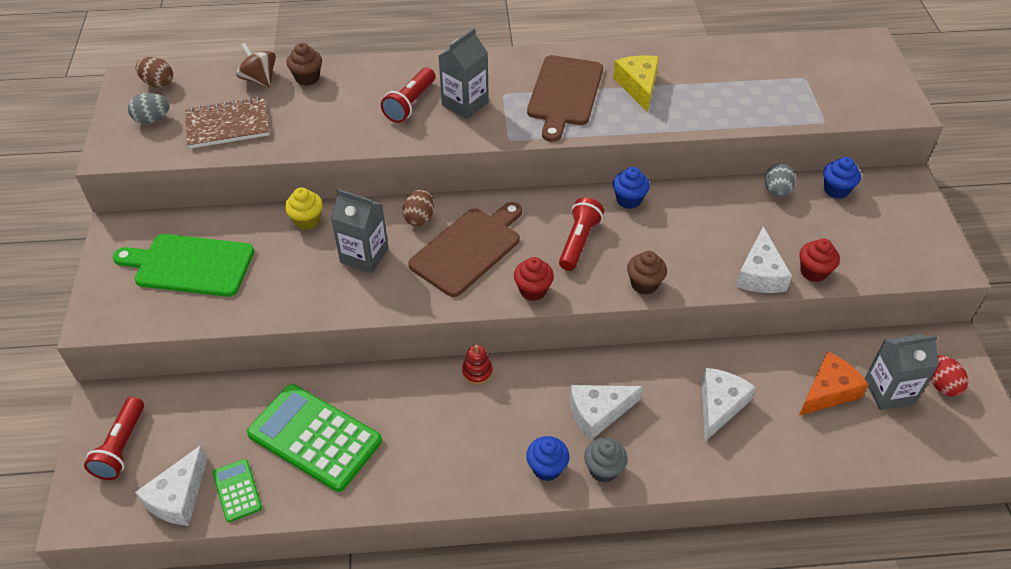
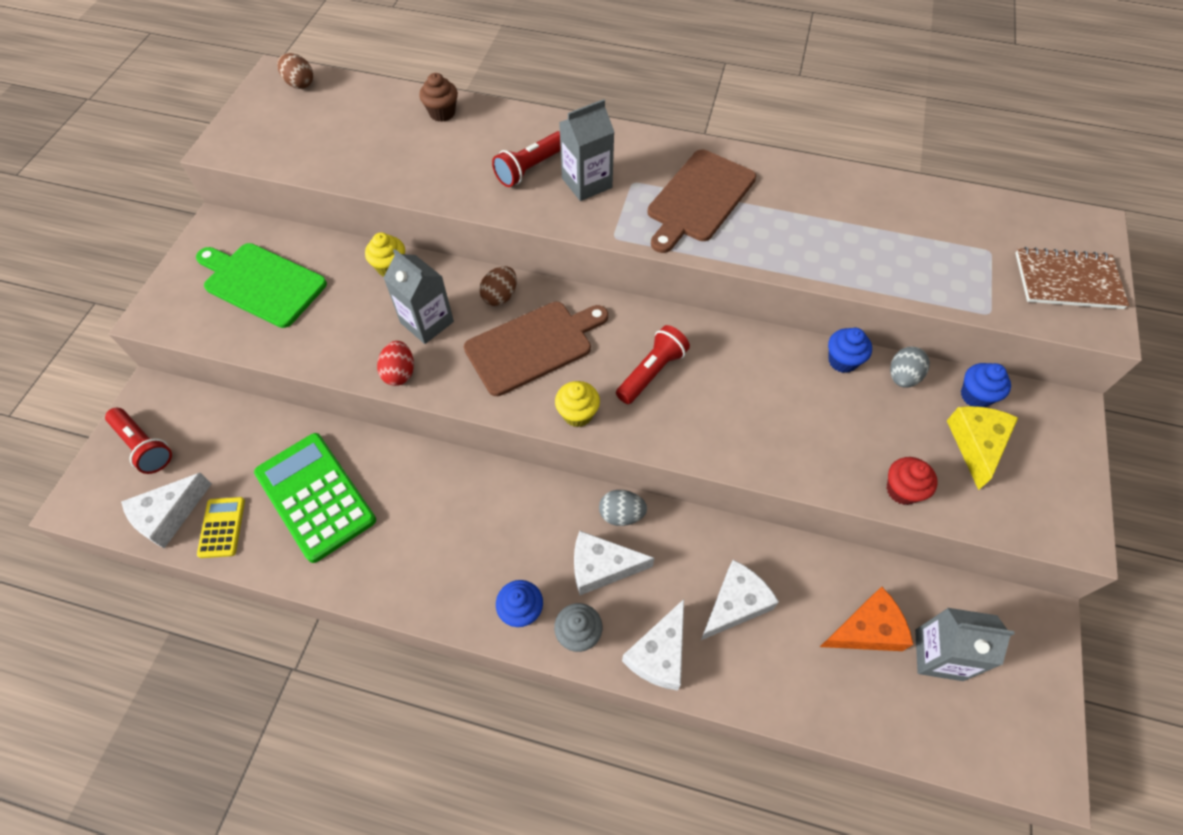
camera: 20 degrees right, 10 degrees up
red flashlight [84,397,144,480] -> red flashlight turned 75 degrees counterclockwise [105,408,172,474]
grey egg [128,93,170,124] -> grey egg moved to [599,490,647,526]
brown notebook [185,96,270,149] -> brown notebook moved to [1015,247,1129,309]
green calculator [213,459,262,522] -> yellow calculator [197,497,245,558]
brown spinning top [236,43,276,88] -> none
red stacking toy [462,345,493,385] -> none
red cupcake [514,257,554,301] -> yellow cupcake [555,381,600,427]
yellow cheese [613,55,659,112] -> yellow cheese moved to [947,406,1018,490]
blue cupcake [613,167,650,209] -> blue cupcake moved to [828,328,872,373]
brown cupcake [627,251,667,295] -> none
white cheese [736,227,792,293] -> white cheese moved to [622,599,684,691]
red egg [930,355,968,396] -> red egg moved to [377,341,414,386]

